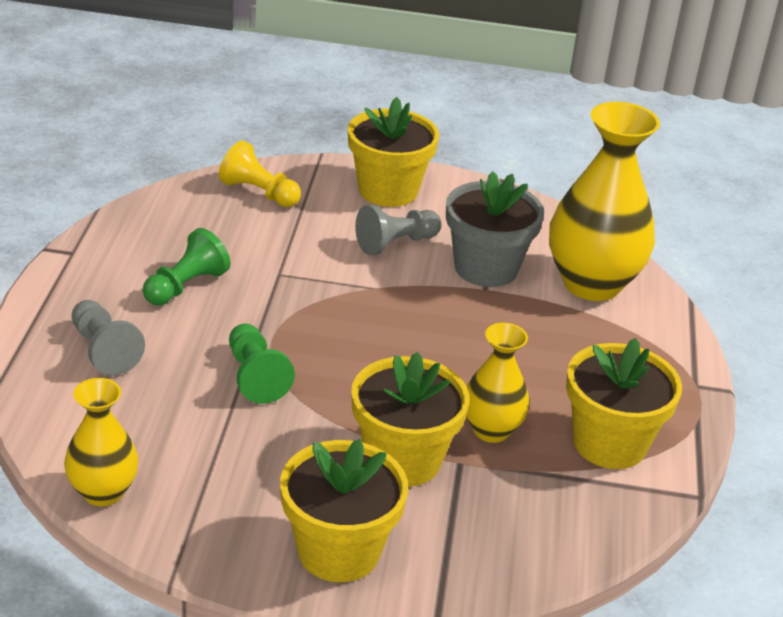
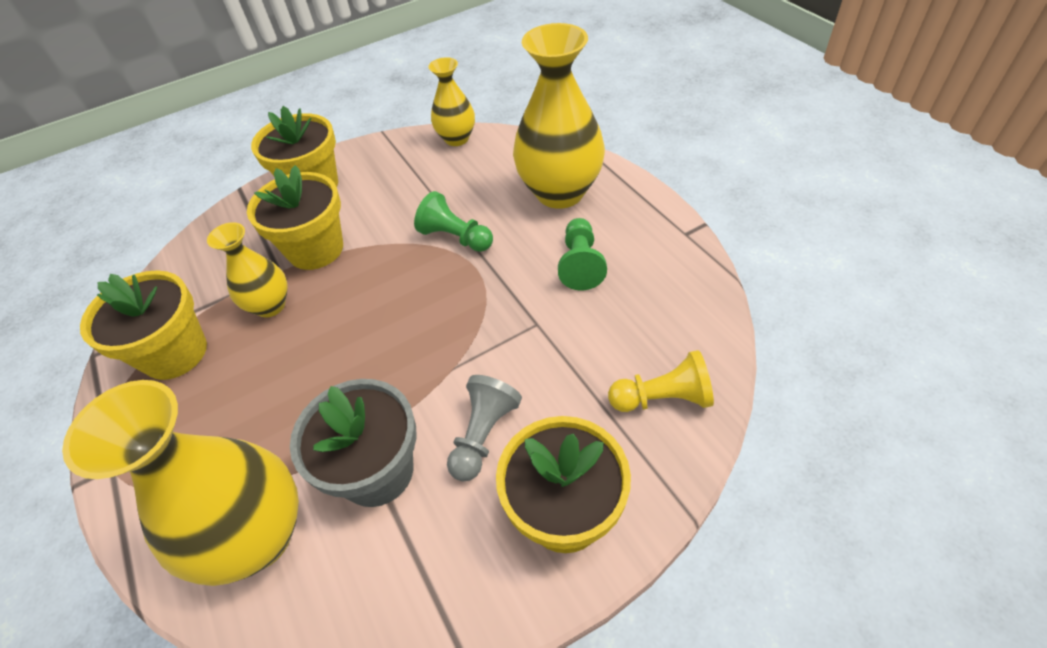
camera: 150 degrees right, 15 degrees up
grey pawn [72,300,145,376] -> yellow vase [513,23,605,209]

